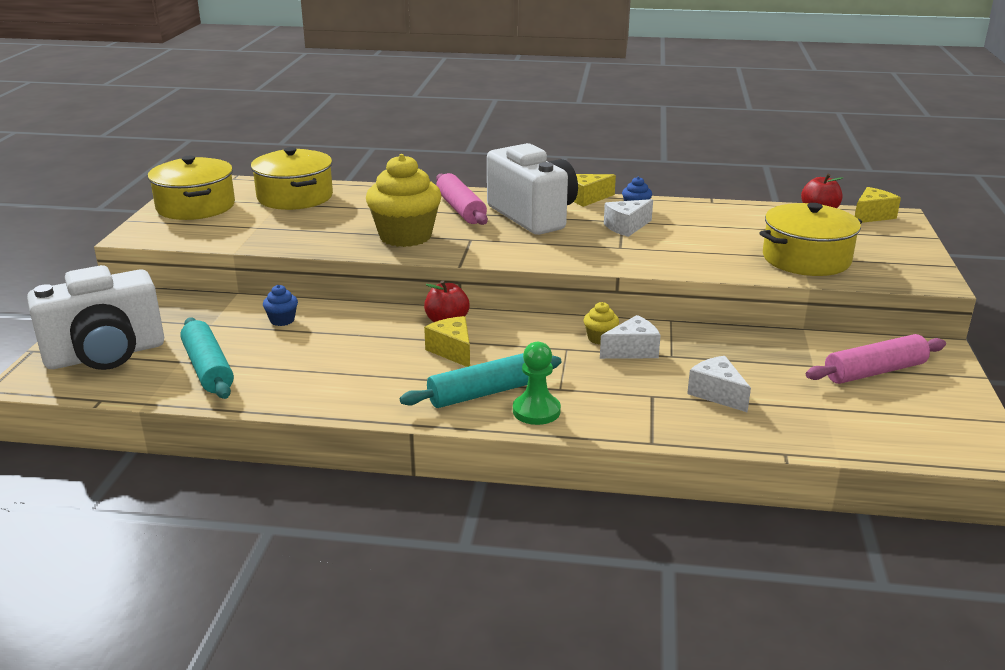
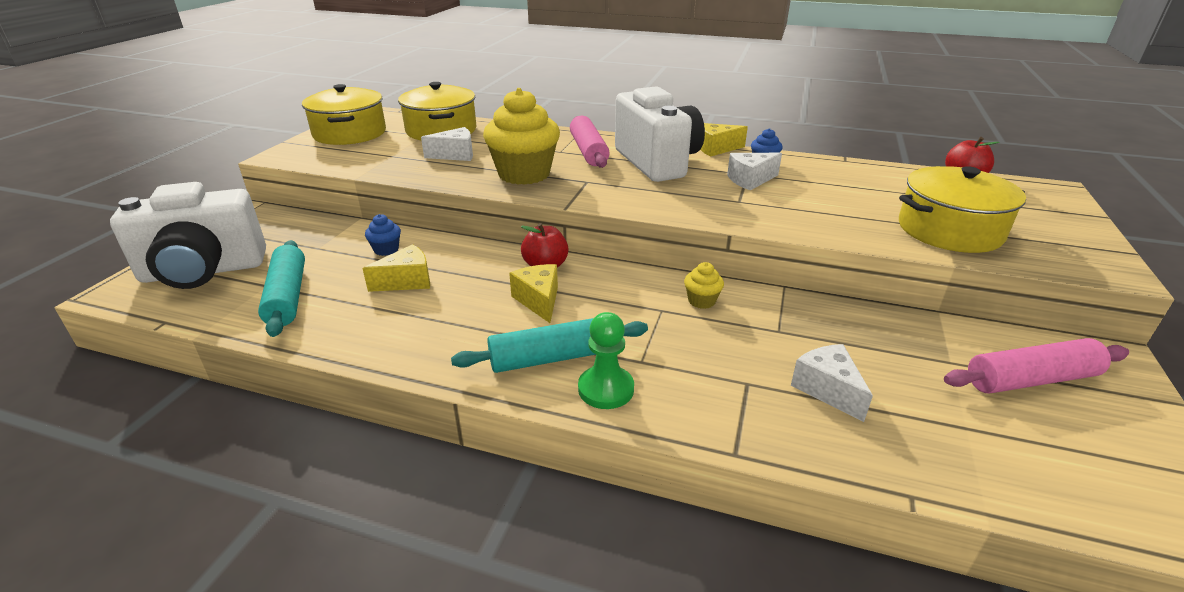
camera: 10 degrees right, 5 degrees up
white cheese [600,315,661,359] -> white cheese moved to [421,127,473,161]
yellow cheese [855,187,901,223] -> yellow cheese moved to [362,244,430,292]

